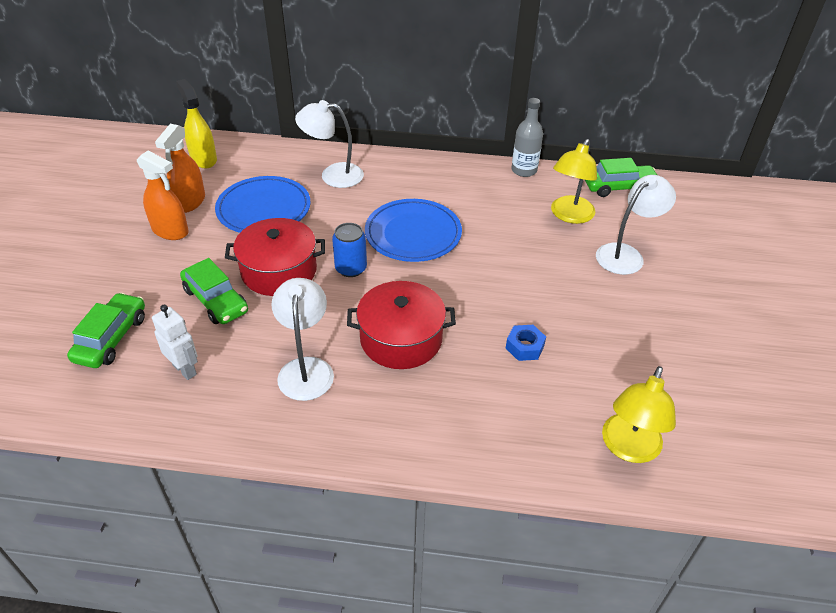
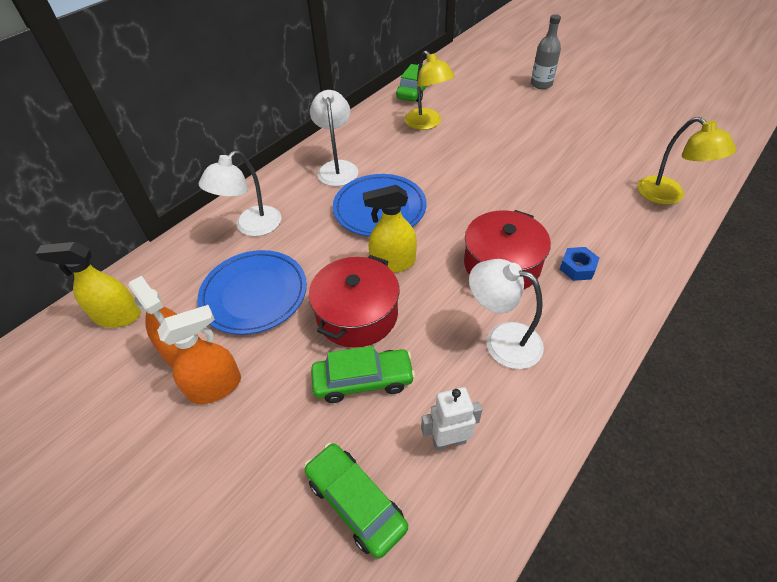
camera: 55 degrees left, 5 degrees up
blue can [332,223,367,277] -> yellow spray bottle [363,185,417,273]
blue nut [506,325,546,361] -> blue nut moved to [560,247,599,281]
grey bottle [511,98,543,177] -> grey bottle moved to [531,14,561,89]
white lamp [596,175,676,275] -> white lamp moved to [310,90,358,186]

